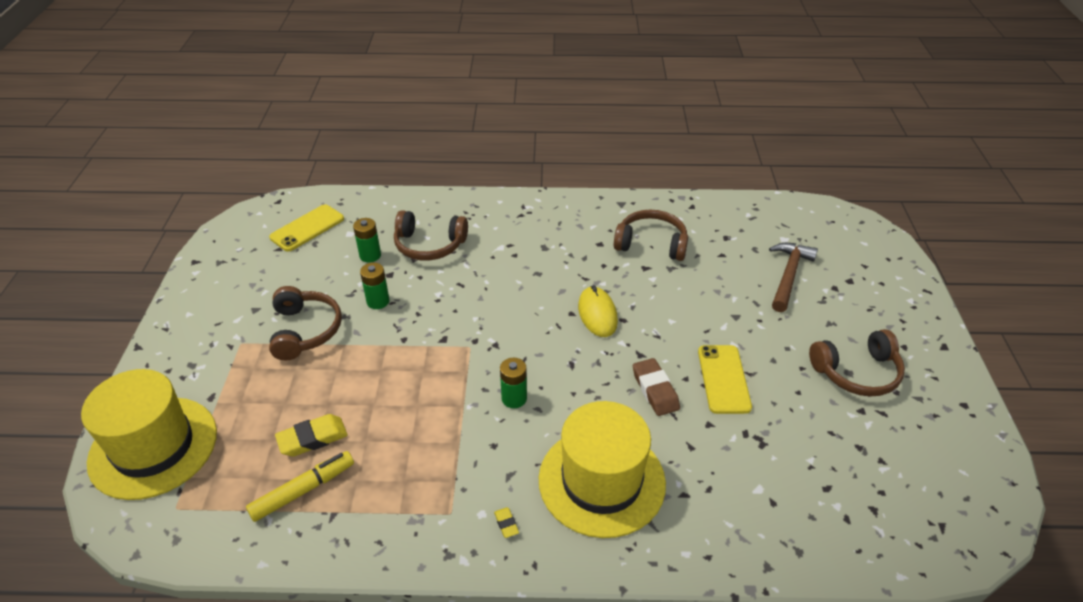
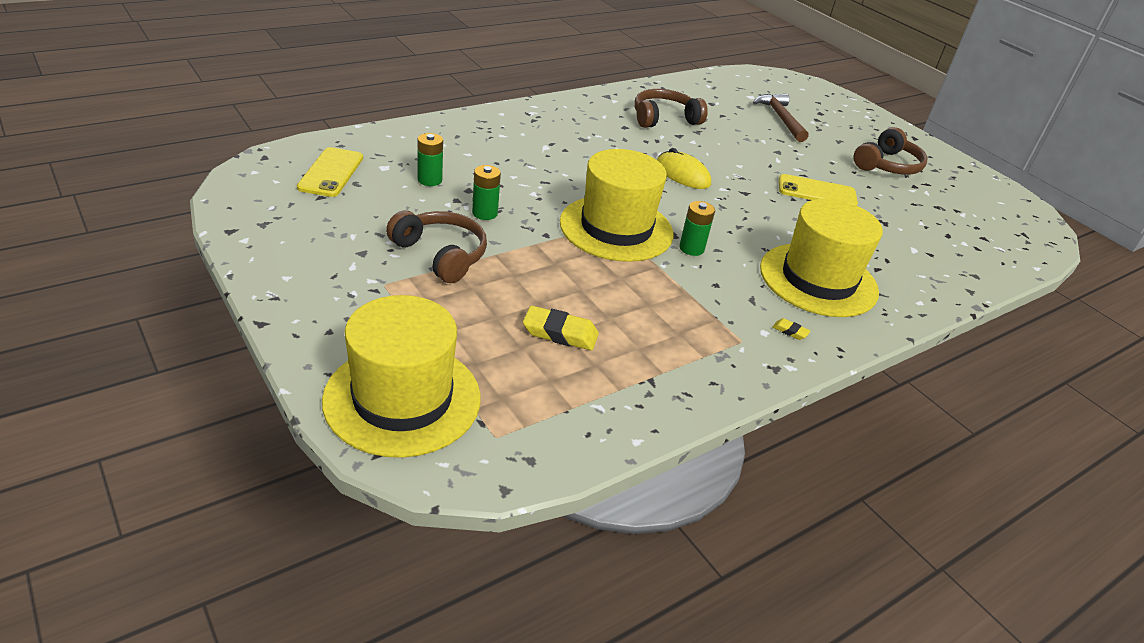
camera: 40 degrees left, 5 degrees down
yellow marker [246,451,354,522] -> none
yellow eraser [275,414,348,457] -> yellow eraser turned 75 degrees clockwise [523,306,599,350]
brown headphones [394,210,468,261] -> none
brown eraser [633,358,680,416] -> none
yellow phone [698,345,752,414] -> yellow phone turned 45 degrees counterclockwise [779,174,858,205]
none -> yellow hat [560,149,673,262]

